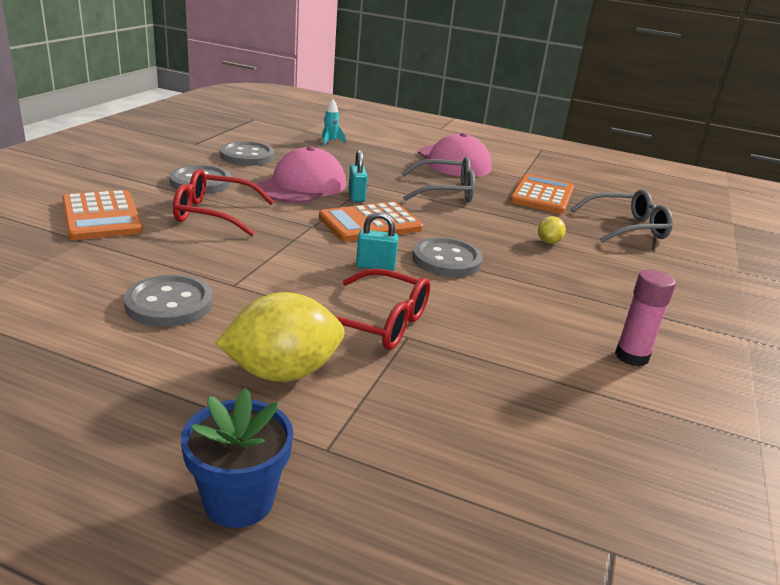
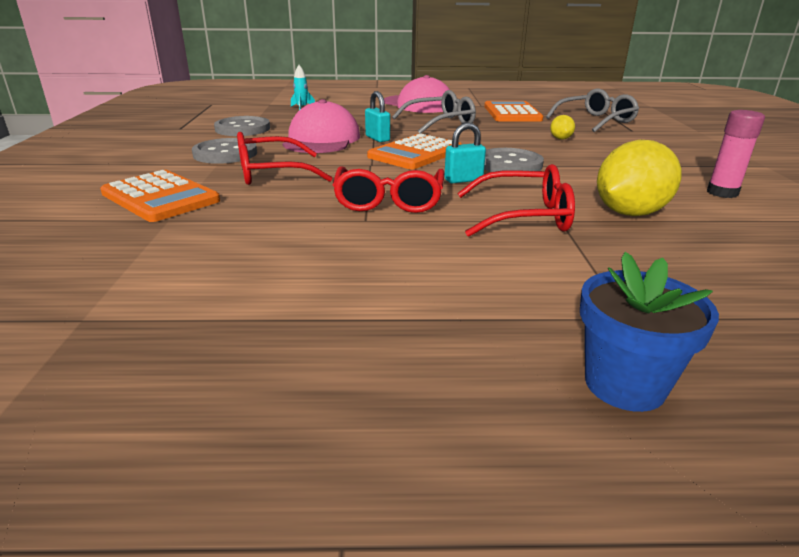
camera: 20 degrees left, 0 degrees up
grey button [124,275,213,327] -> none
yellow lemon [215,292,344,382] -> yellow lemon moved to [597,140,682,216]
none -> red glasses [333,166,444,213]

